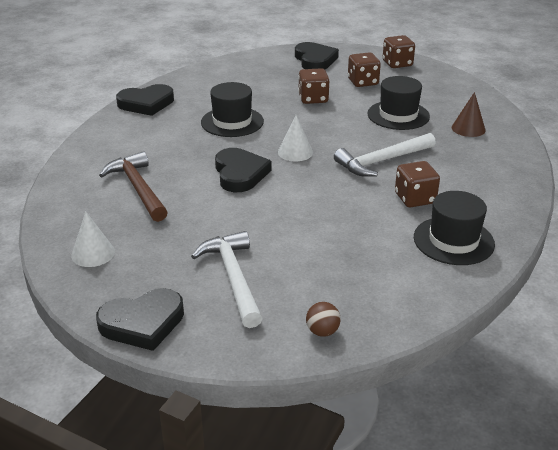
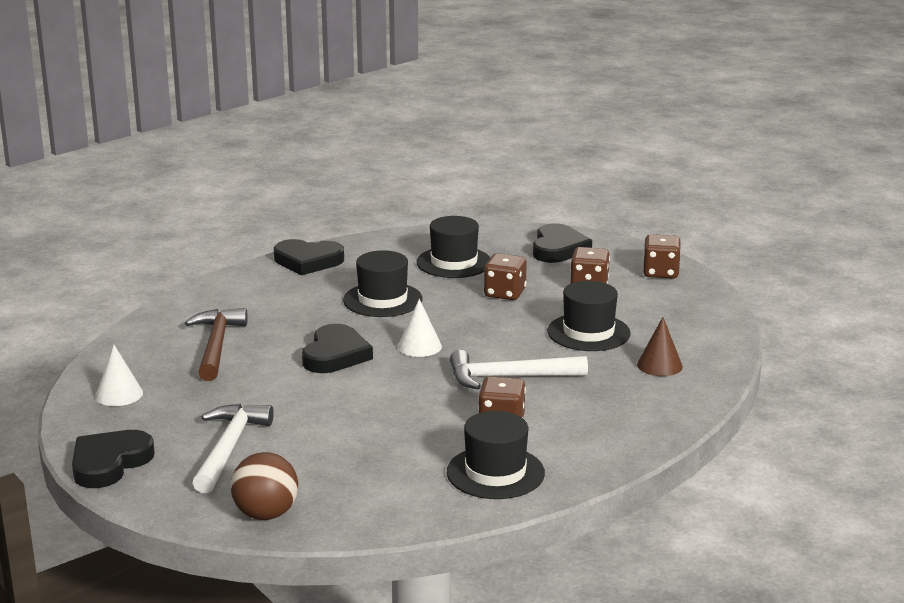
camera: 25 degrees right, 10 degrees down
black heart [96,288,184,351] -> black heart turned 120 degrees clockwise [72,430,155,488]
brown ball [306,302,341,337] -> brown ball [231,452,298,520], size x1.77
none -> black hat [417,216,490,278]

